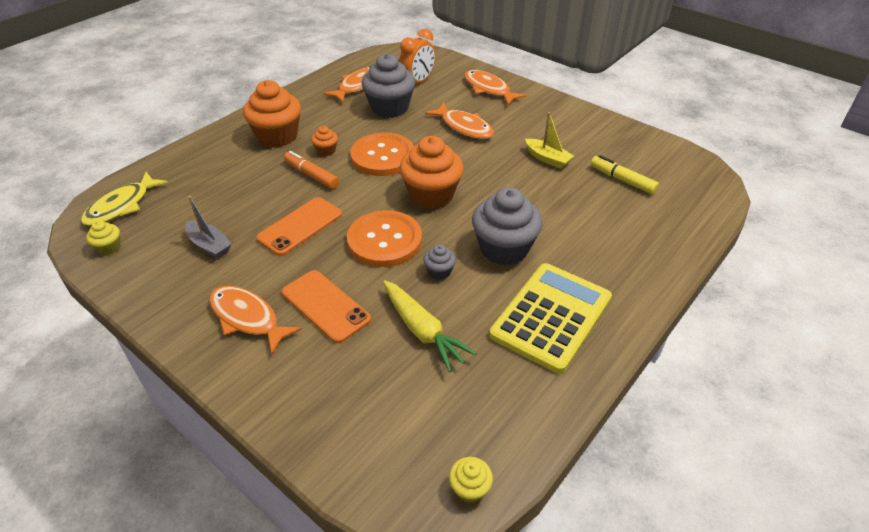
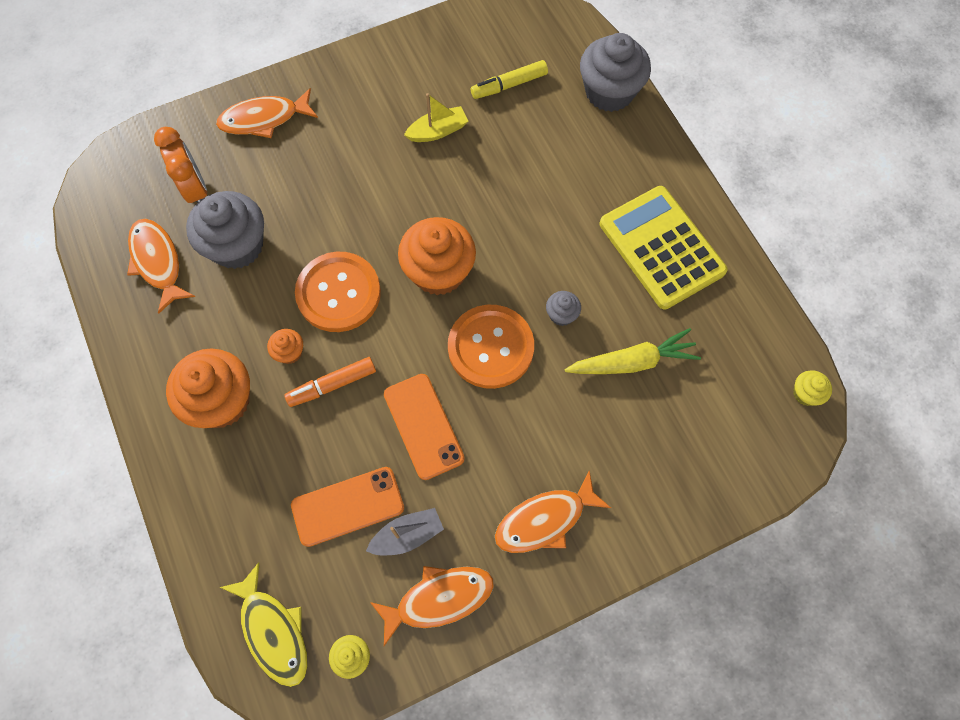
camera: 65 degrees left, 25 degrees up
orange phone [282,270,371,343] -> orange phone moved to [291,467,404,547]
orange fish [425,103,494,139] -> orange fish moved to [370,566,494,646]
grey cupcake [472,187,543,265] -> grey cupcake moved to [580,33,651,112]

